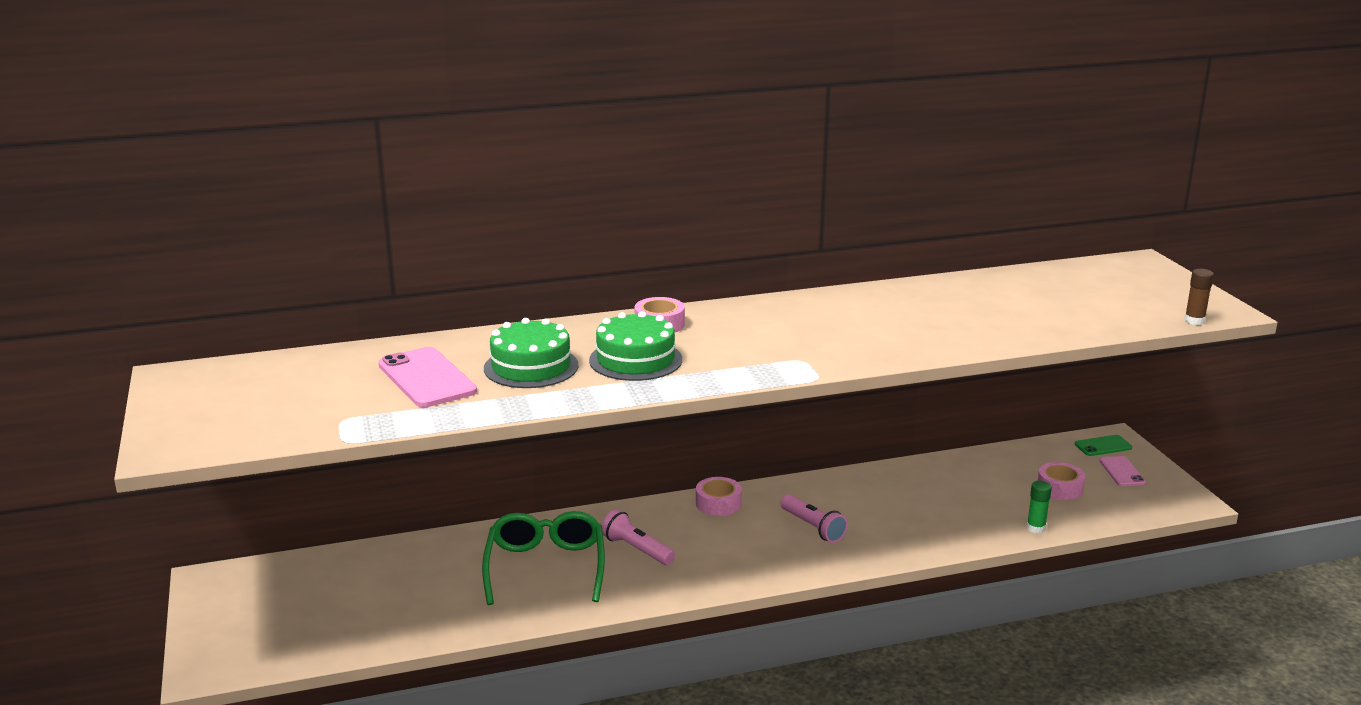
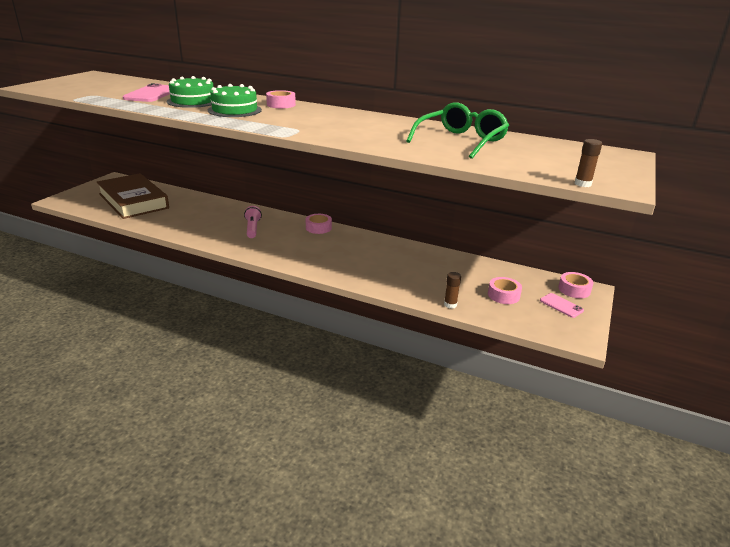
camera: 40 degrees right, 5 degrees up
green glasses [482,511,605,605] -> green glasses moved to [407,102,509,159]
pink flashlight [780,494,848,543] -> none
green glue stick [1027,481,1052,533] -> brown glue stick [444,272,461,308]
green phone [1075,435,1132,456] -> pink tape [558,272,593,298]
pink phone [1099,456,1146,486] -> pink phone turned 75 degrees counterclockwise [540,293,584,318]
none -> brown book [96,173,169,219]

